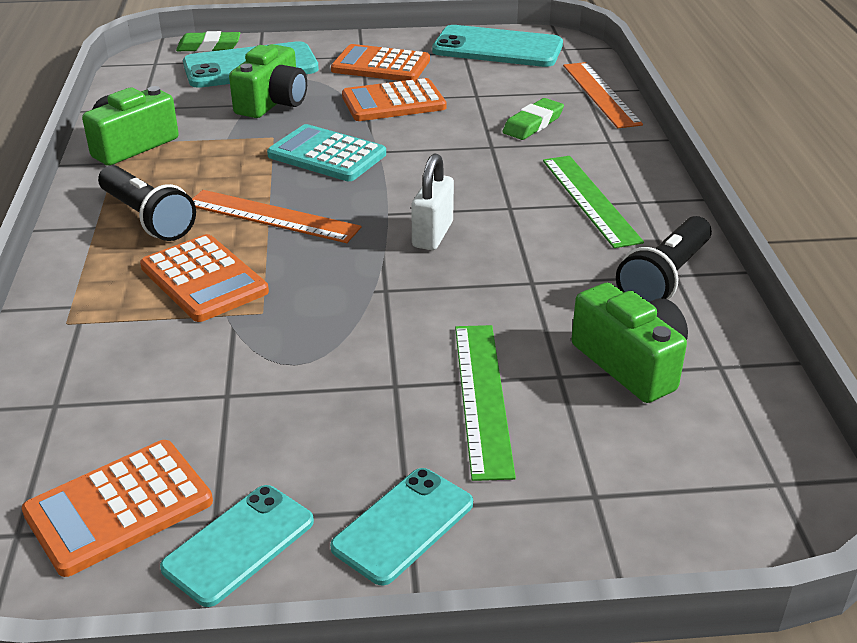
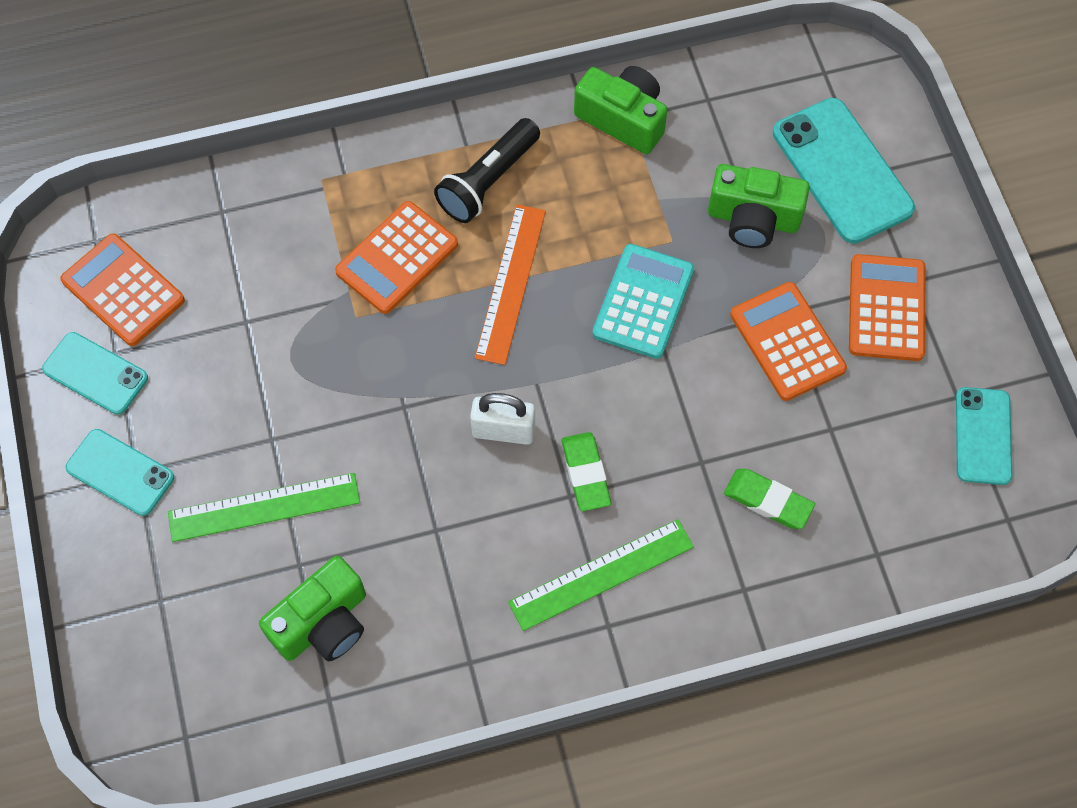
camera: 80 degrees right, 30 degrees up
green eraser [176,31,240,52] -> green eraser moved to [562,432,611,511]
turquoise phone [432,25,563,67] -> turquoise phone [956,387,1012,485], size x0.61
orange ruler [563,62,643,128] -> none
black flashlight [616,216,712,302] -> none

